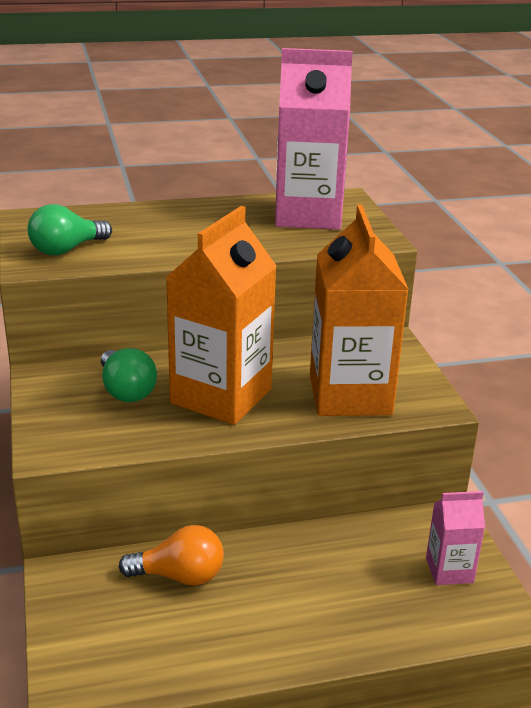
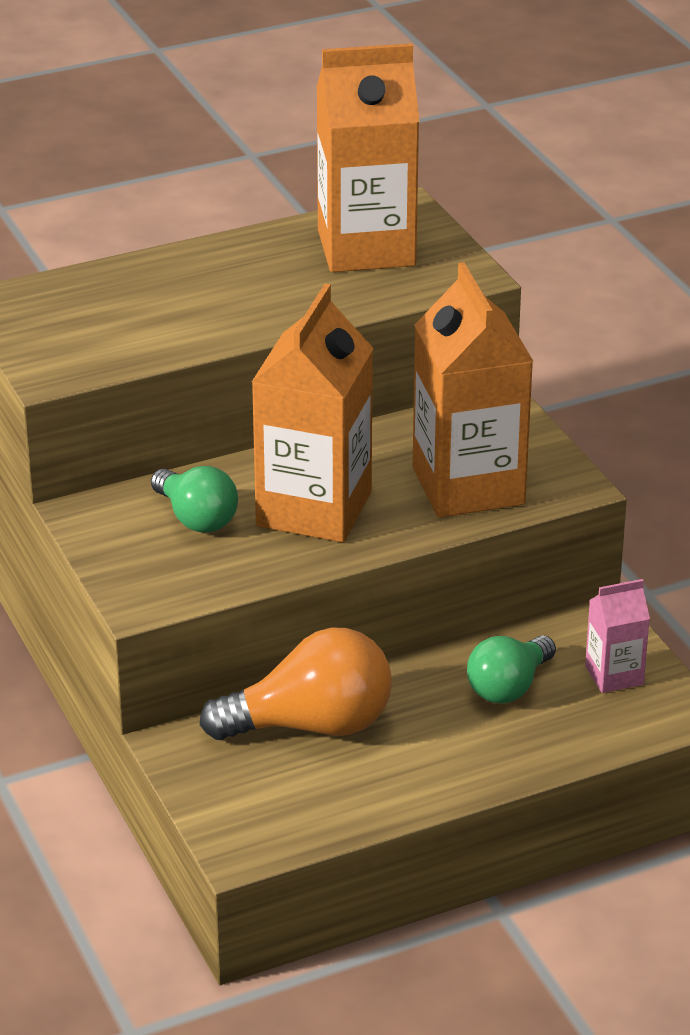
camera: 10 degrees left, 5 degrees up
green light bulb [28,204,112,255] -> green light bulb moved to [467,635,556,703]
orange light bulb [119,525,224,585] -> orange light bulb [199,628,392,740], size x1.58
pink carton [275,48,353,230] -> orange carton [317,43,419,272]

